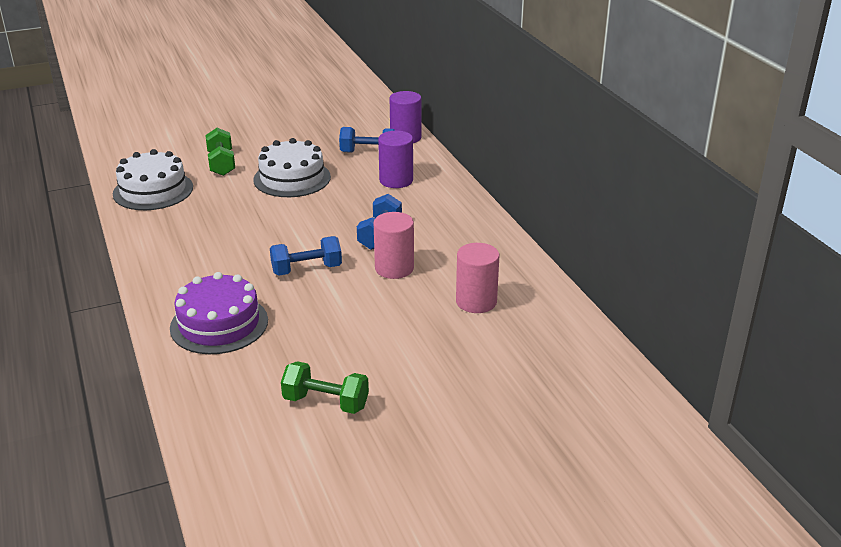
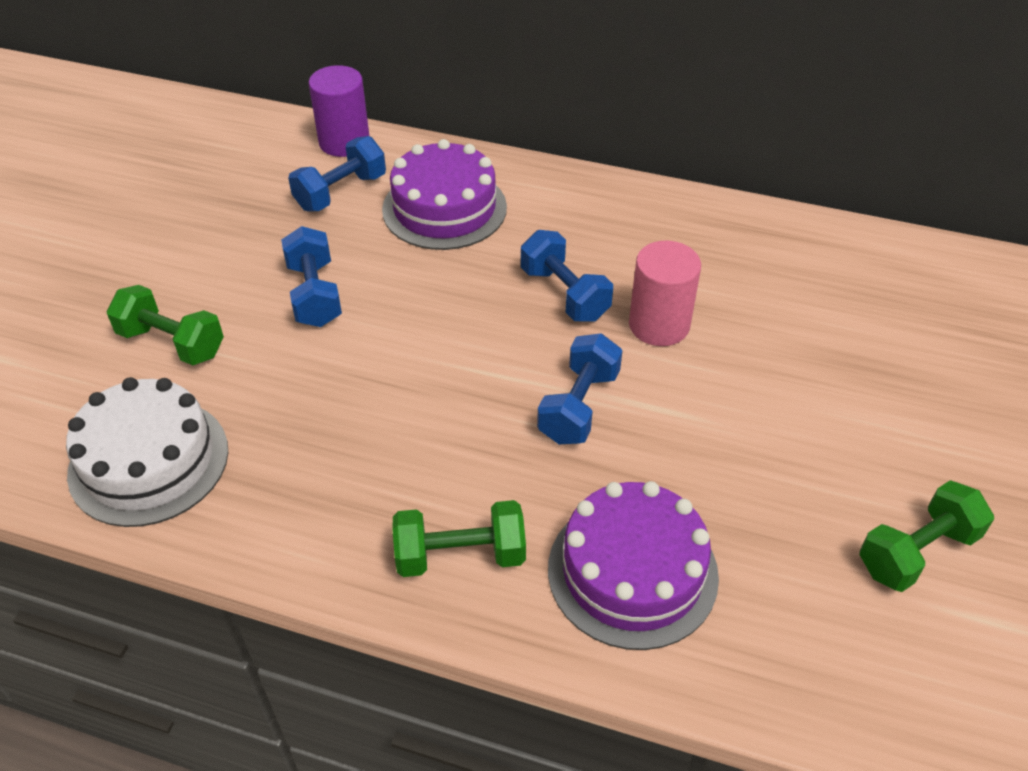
camera: 50 degrees left, 15 degrees up
white cake [254,138,331,197] -> blue dumbbell [281,226,342,327]
purple cylinder [378,131,413,188] -> purple cake [382,139,507,250]
pink cylinder [456,243,499,313] -> none
none -> green dumbbell [392,500,526,577]

